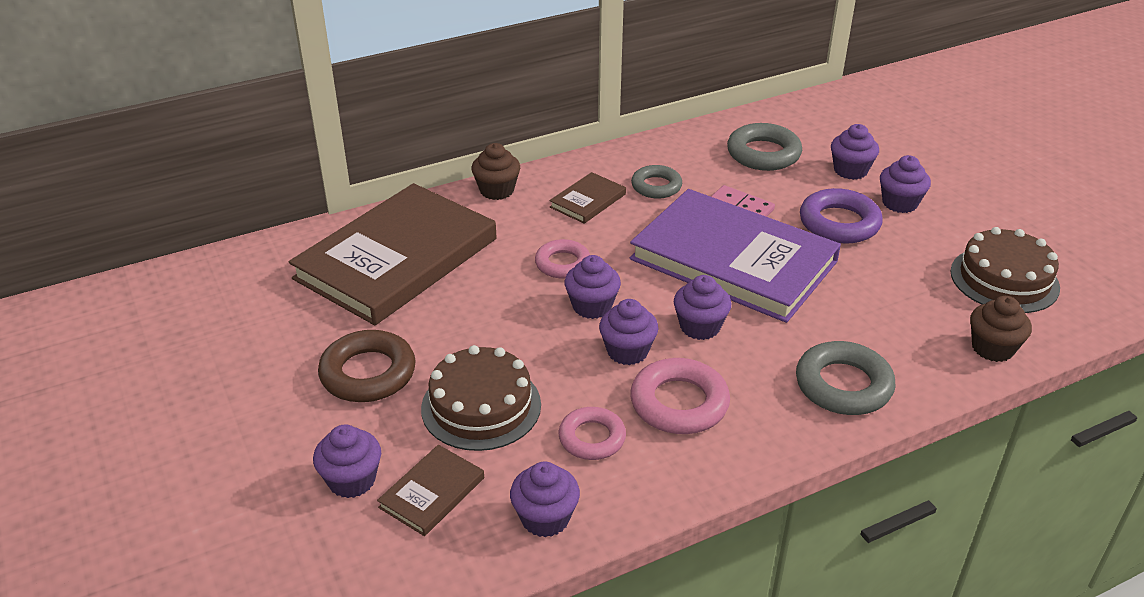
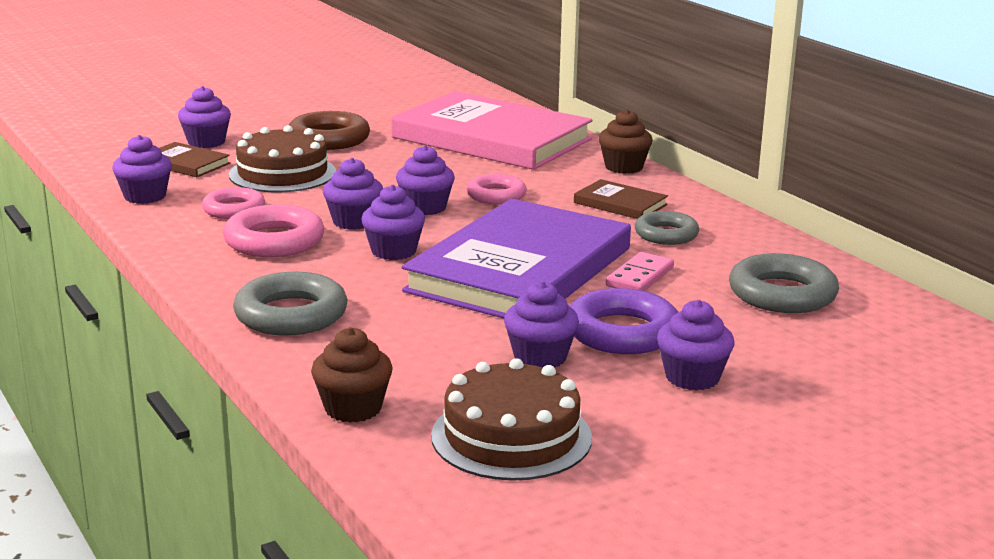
camera: 85 degrees right, 15 degrees down
brown book [289,183,497,325] -> pink book [391,91,593,170]
purple cupcake [831,124,879,180] -> purple cupcake moved to [504,281,579,368]

